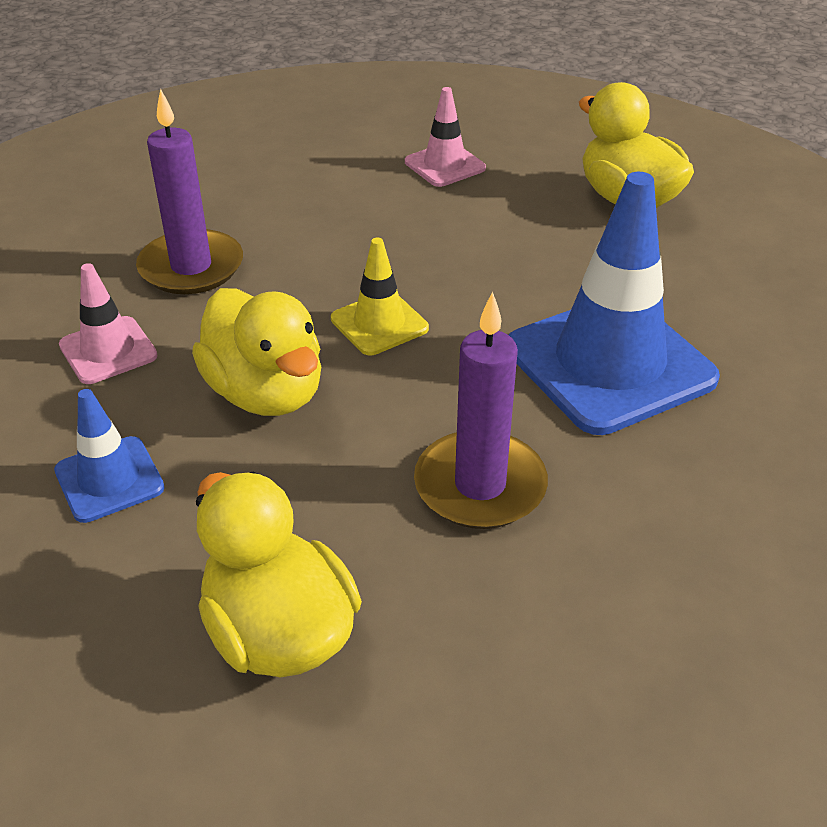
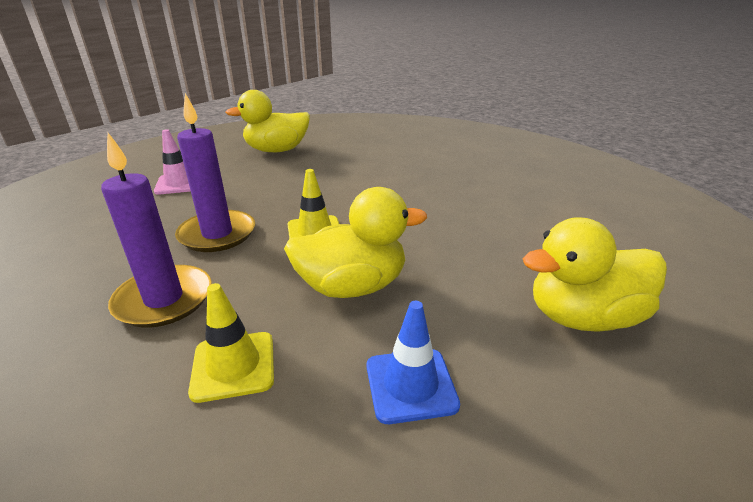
camera: 70 degrees left, 10 degrees down
pink traffic cone [59,263,158,384] -> yellow traffic cone [188,283,274,403]
purple candle [414,291,548,529] -> purple candle moved to [175,93,255,252]
blue traffic cone [509,172,720,435] -> none

